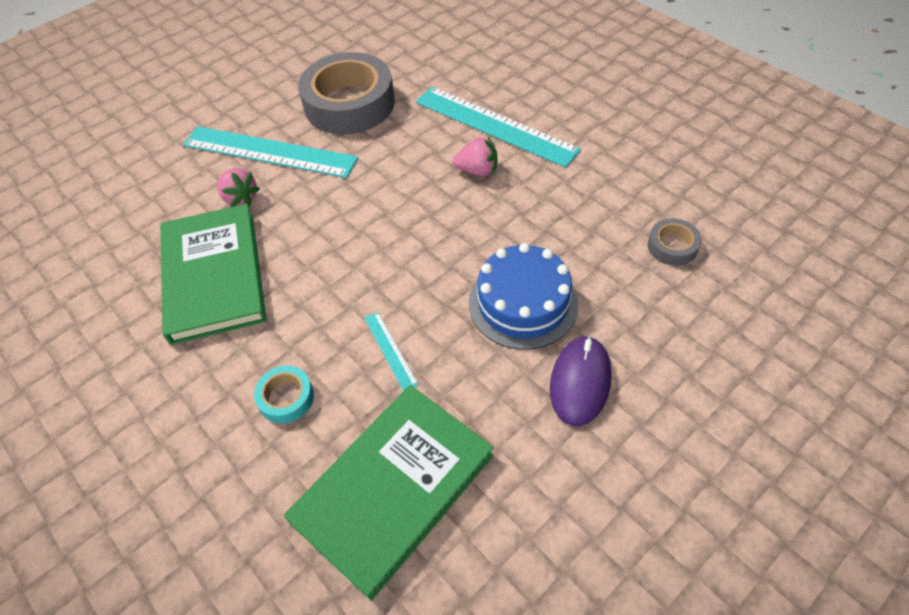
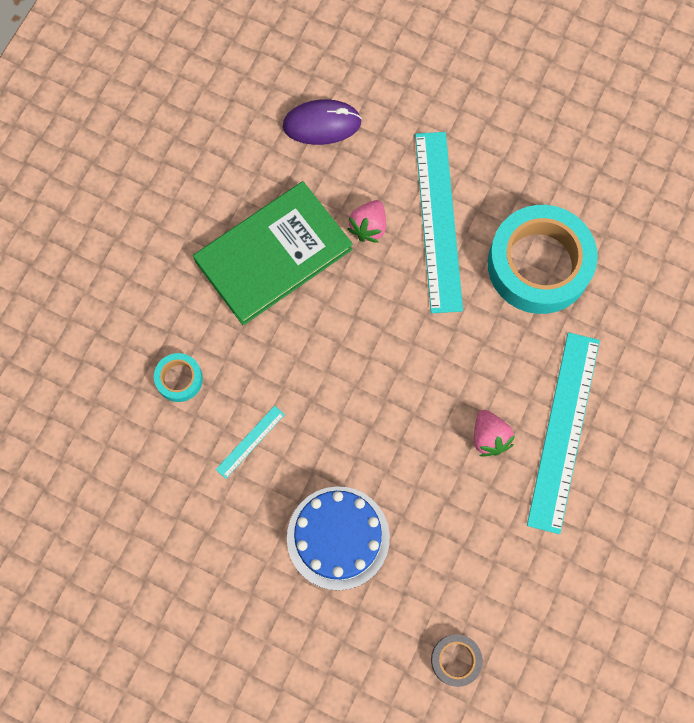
camera: 65 degrees right, 20 degrees up
green book [284,385,494,601] -> none
grey tape [298,52,395,134] -> turquoise tape [488,205,598,314]
purple mouse [550,335,612,426] -> purple mouse moved to [283,99,362,145]

